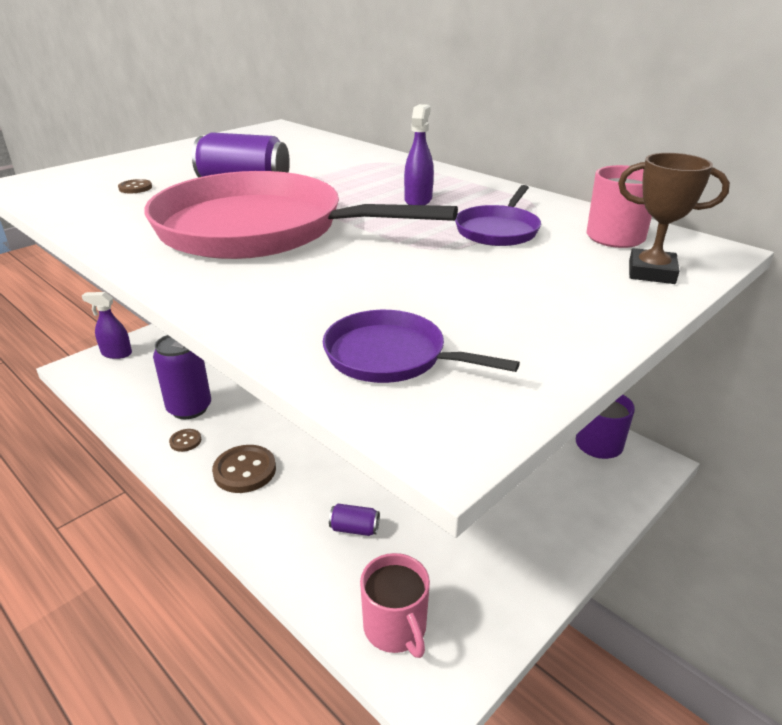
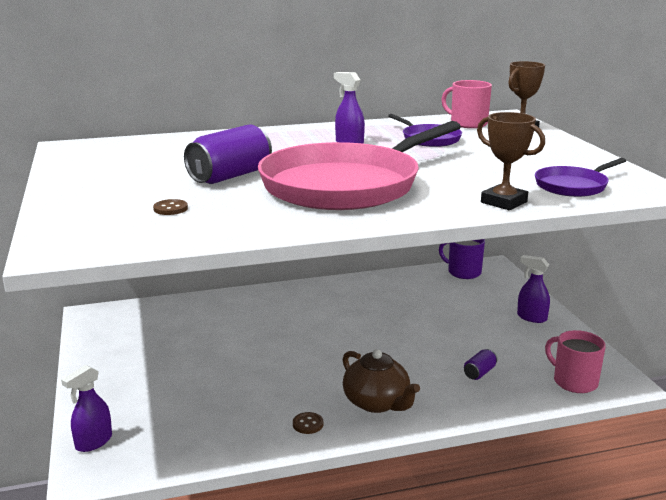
camera: 60 degrees left, 10 degrees down
purple can [153,335,211,419] -> none
brown button [212,445,276,493] -> brown teapot [343,349,420,413]
pink mug [360,553,430,658] -> pink mug turned 135 degrees counterclockwise [545,330,606,393]
none -> brown trophy [477,112,545,210]
none -> purple spray bottle [517,255,550,323]

